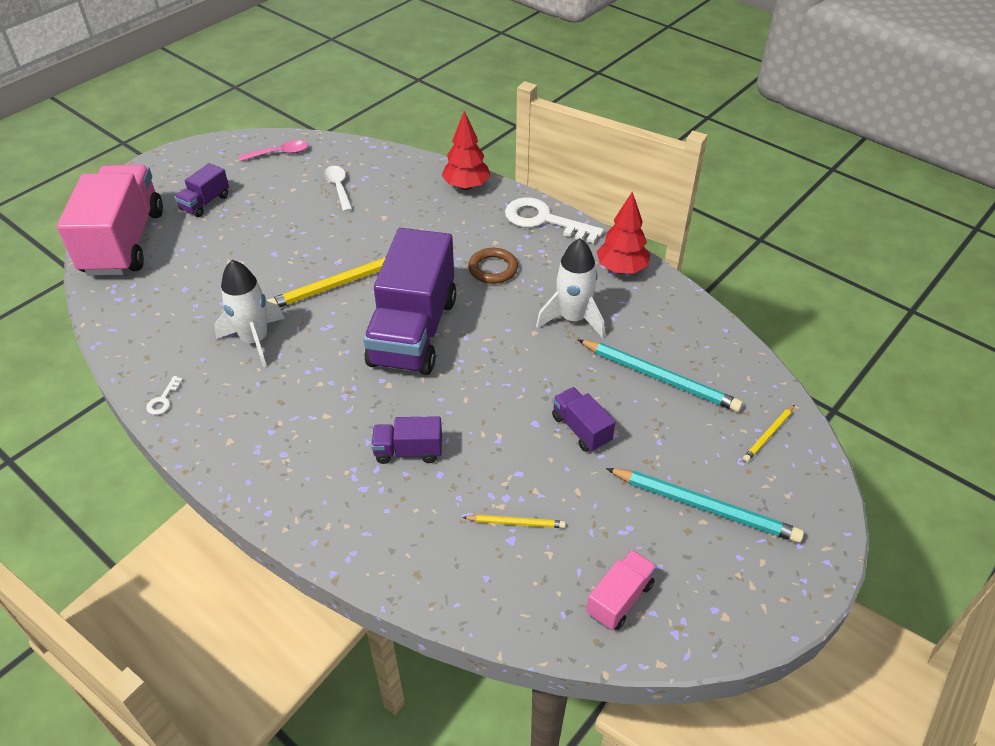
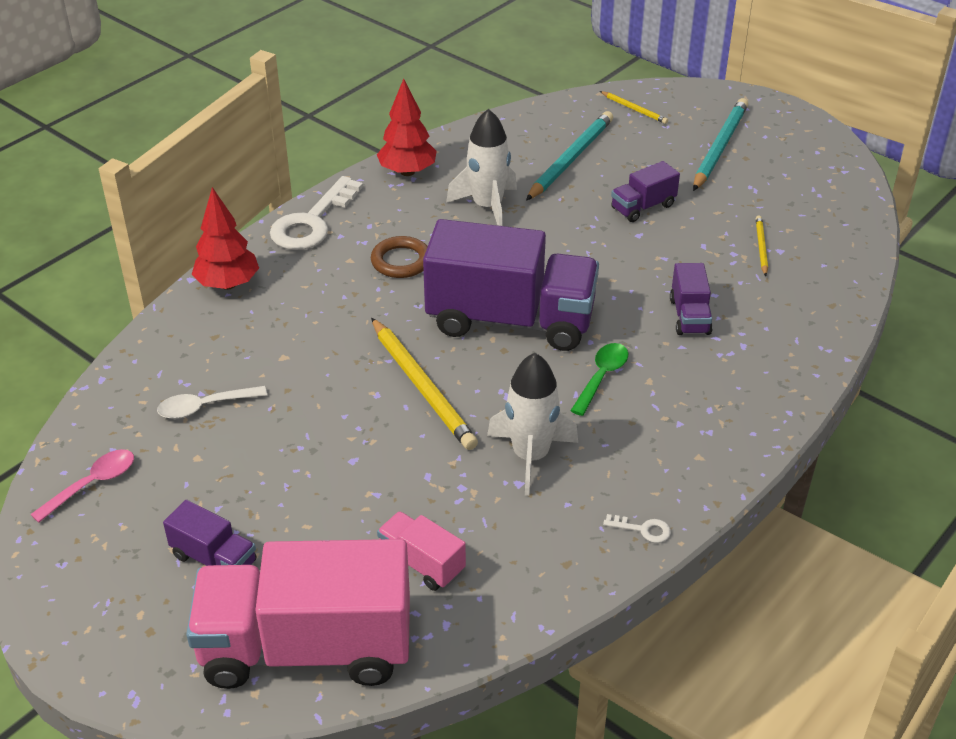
camera: 90 degrees left, 5 degrees down
pink spoon [239,140,308,161] -> pink spoon turned 60 degrees clockwise [30,449,134,523]
pink truck [587,550,657,630] -> pink truck moved to [377,511,466,591]
none -> green spoon [570,343,628,416]

